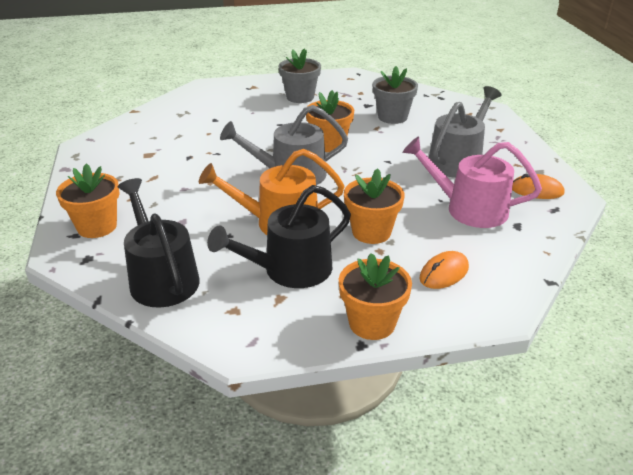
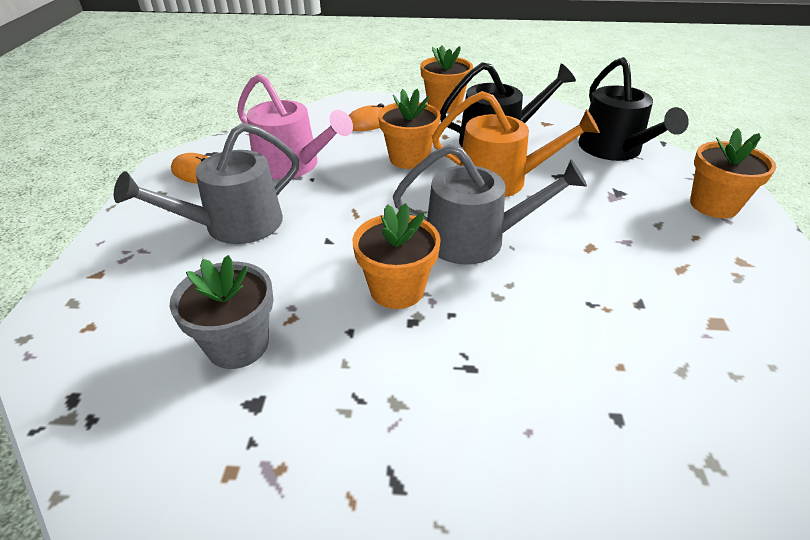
camera: 165 degrees left, 5 degrees up
grey flower pot [278,49,321,103] -> none

